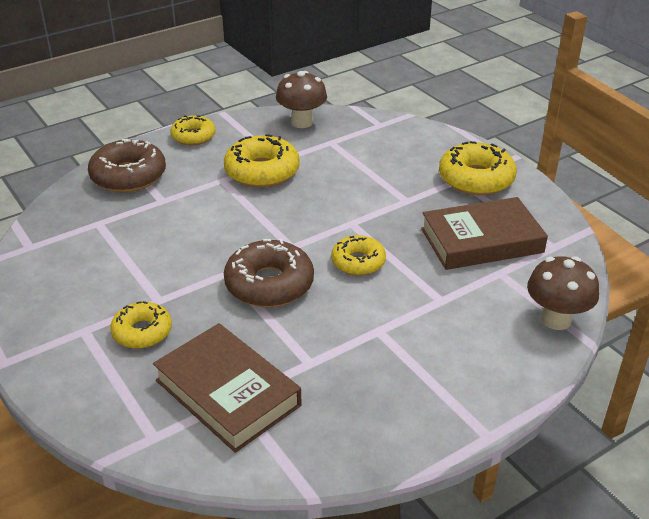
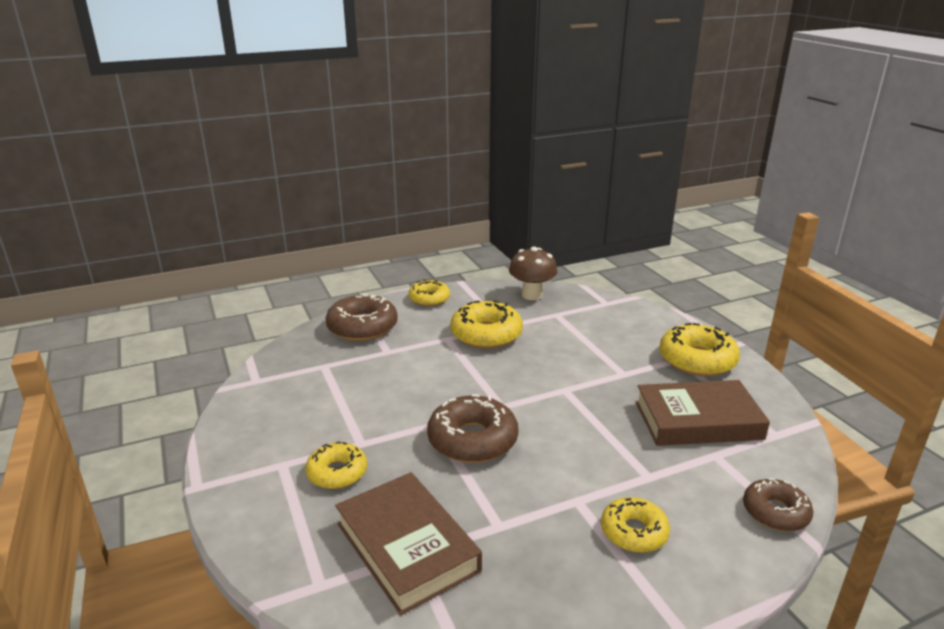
camera: 10 degrees right, 10 degrees down
yellow donut [331,235,386,276] -> yellow donut moved to [601,497,670,553]
brown mushroom [527,256,599,330] -> brown donut [743,478,813,531]

